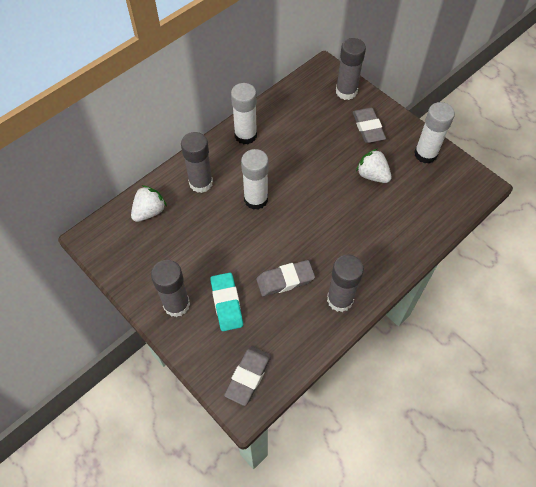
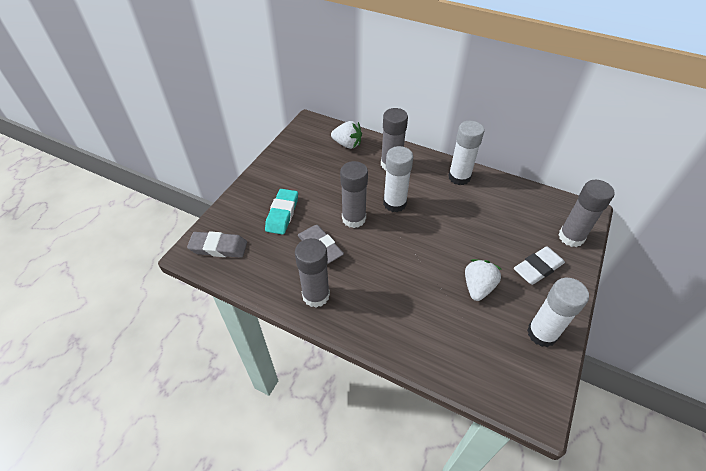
camera: 70 degrees right, 10 degrees down
grey glue stick [151,260,190,317] -> grey glue stick moved to [340,161,368,228]
turquoise eraser [210,272,243,331] -> turquoise eraser turned 45 degrees counterclockwise [265,189,298,235]
grey eraser [353,108,386,143] -> white eraser [514,246,565,285]

